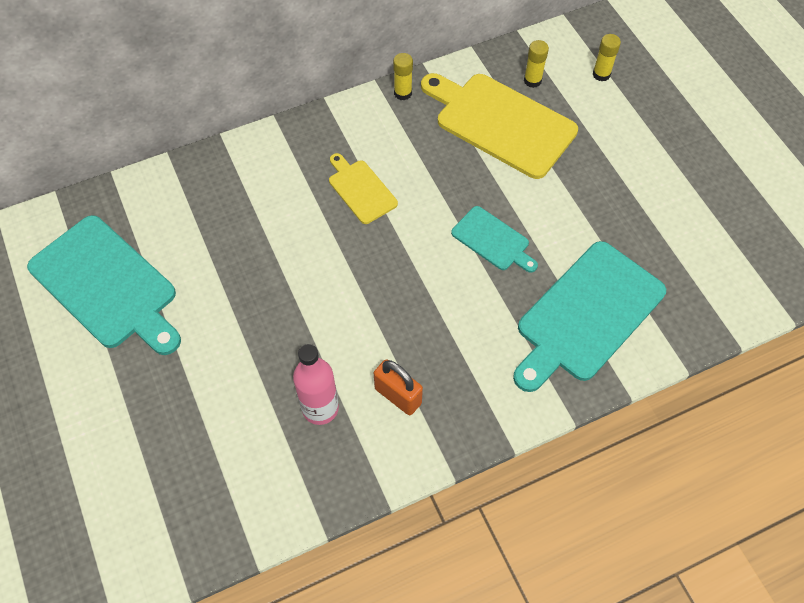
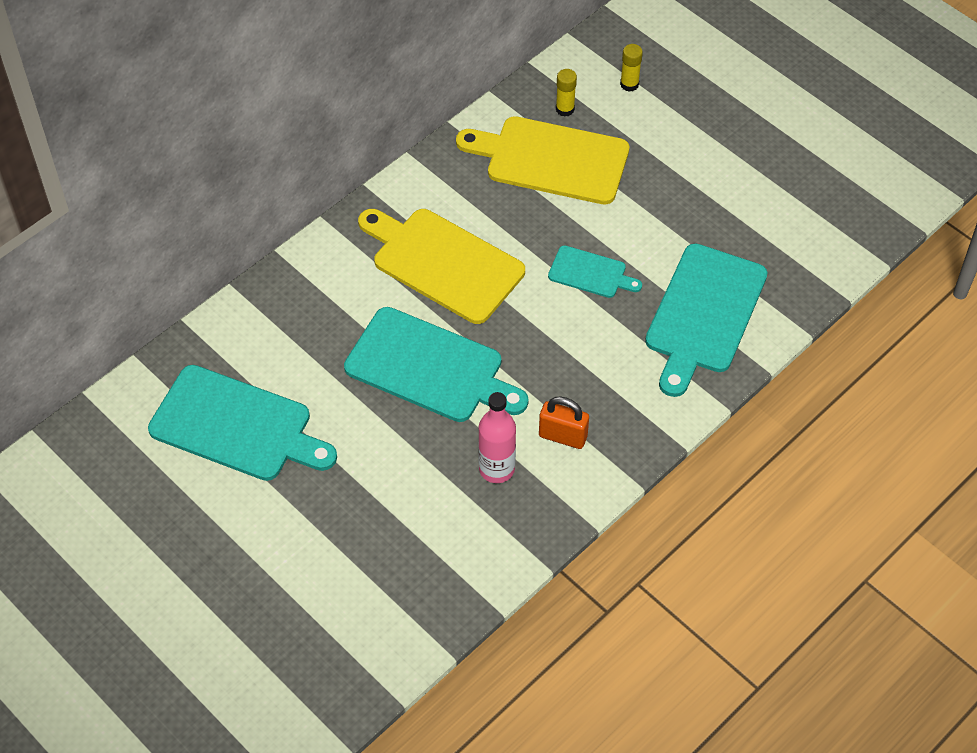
camera: 20 degrees left, 5 degrees down
yellow cutting board [329,153,398,224] -> yellow cutting board [358,209,525,324], size x1.93
yellow glue stick [393,53,413,100] -> none
none -> turquoise cutting board [344,307,529,422]

